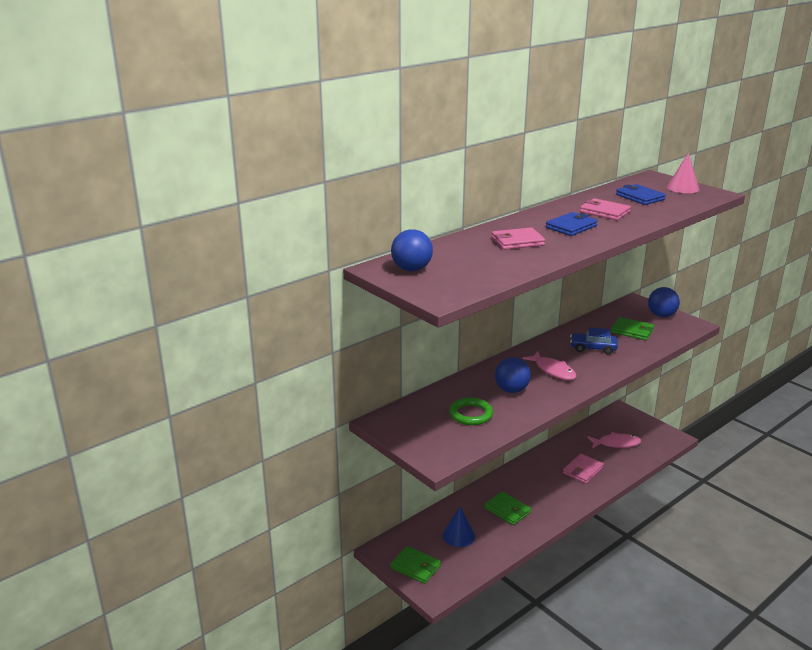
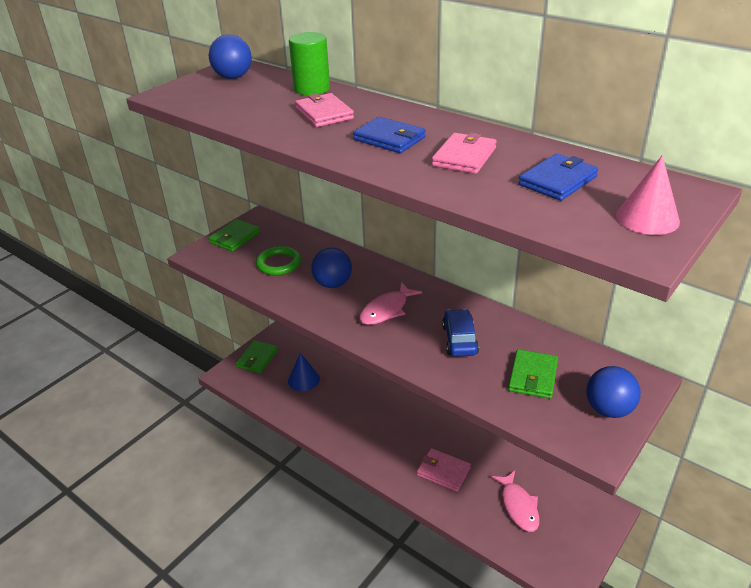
camera: 80 degrees right, 10 degrees up
green wallet [484,491,531,525] -> green wallet moved to [208,219,260,252]
none -> green cylinder [289,32,330,95]

